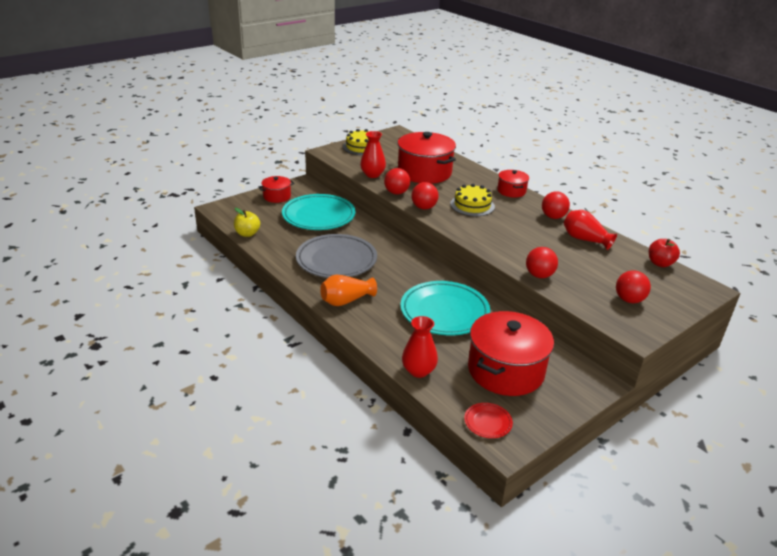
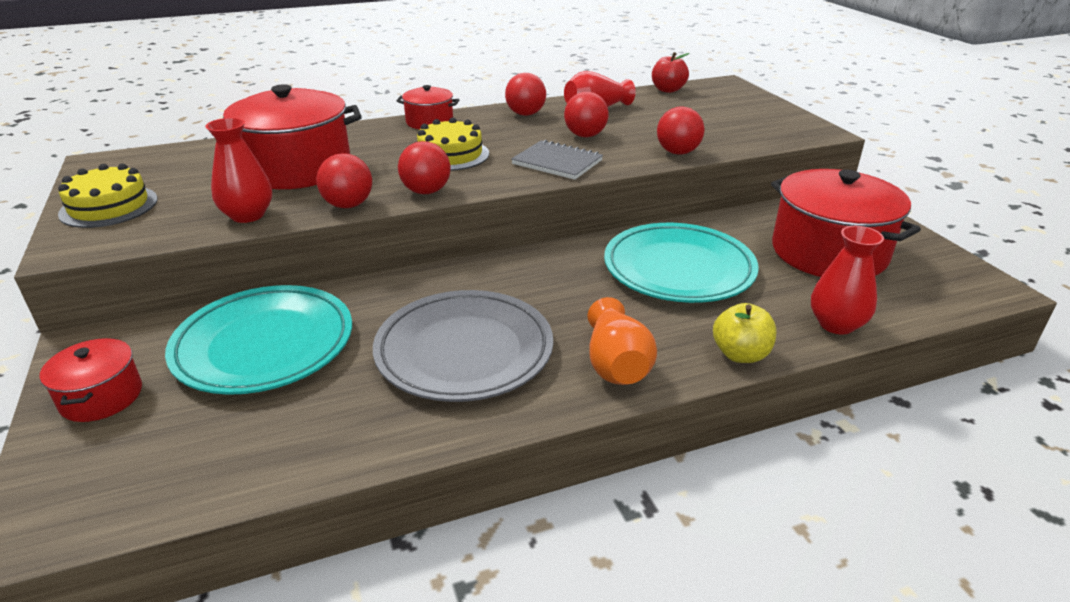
camera: 70 degrees left, 0 degrees up
yellow apple [234,208,260,237] -> yellow apple moved to [713,303,776,363]
red plate [464,403,513,438] -> none
red ball [616,270,651,303] -> red ball moved to [564,92,609,137]
none -> grey notebook [511,140,603,180]

